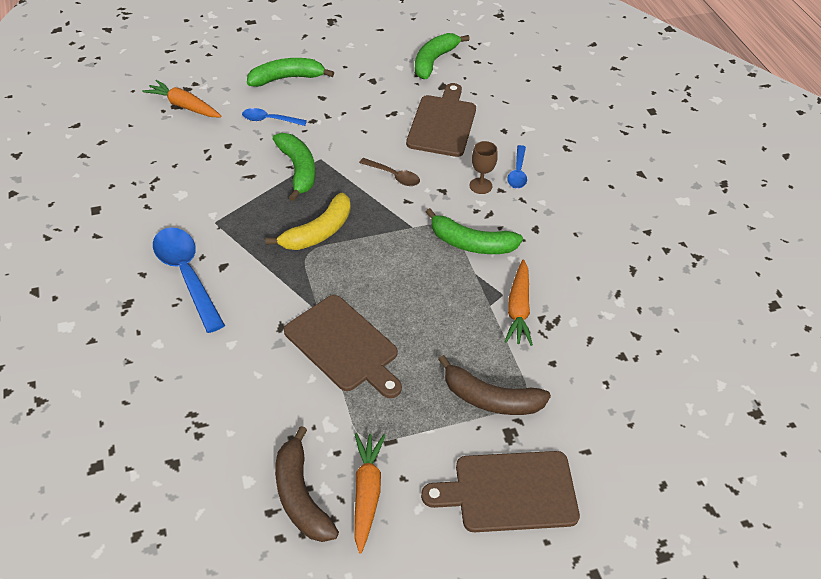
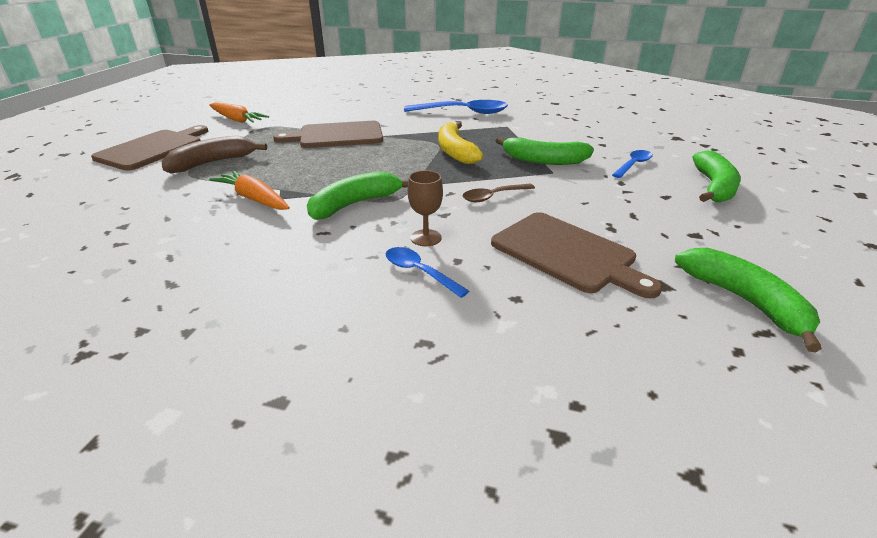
camera: 125 degrees right, 15 degrees down
orange carrot [142,80,222,117] -> none
brown banana [275,426,339,542] -> none

